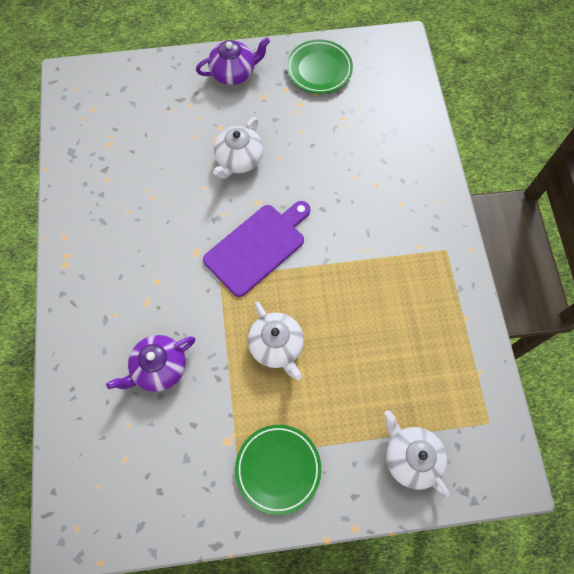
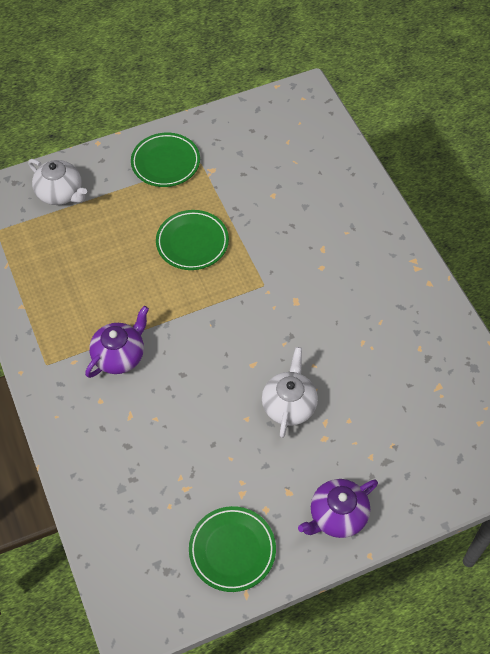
camera: 165 degrees right, 10 degrees down
purple teapot [106,335,195,392] -> purple teapot moved to [85,306,149,378]
purple cutting board [203,201,310,297] -> none
white teapot [248,302,304,380] -> green plate [156,210,229,270]

